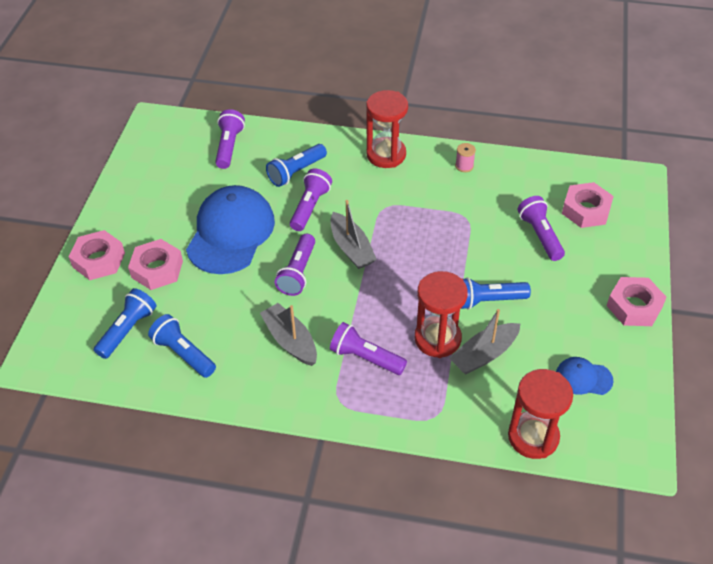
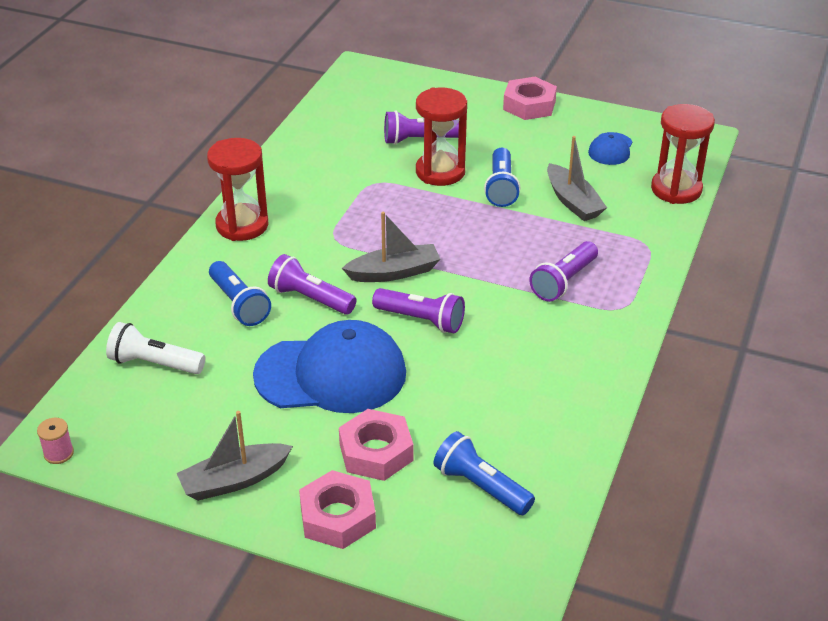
camera: 80 degrees left, 10 degrees down
blue flashlight [148,314,216,378] -> none
blue cap [186,185,275,274] -> blue cap turned 150 degrees clockwise [253,320,406,413]
purple flashlight [215,109,245,169] -> white flashlight [106,322,205,374]
grey boat [260,303,317,366] -> grey boat moved to [176,411,293,501]
red hourglass [414,271,468,358] -> red hourglass moved to [416,88,467,186]
pink spool [455,143,476,172] -> pink spool moved to [37,418,74,464]
pink nut [562,182,614,228] -> none

